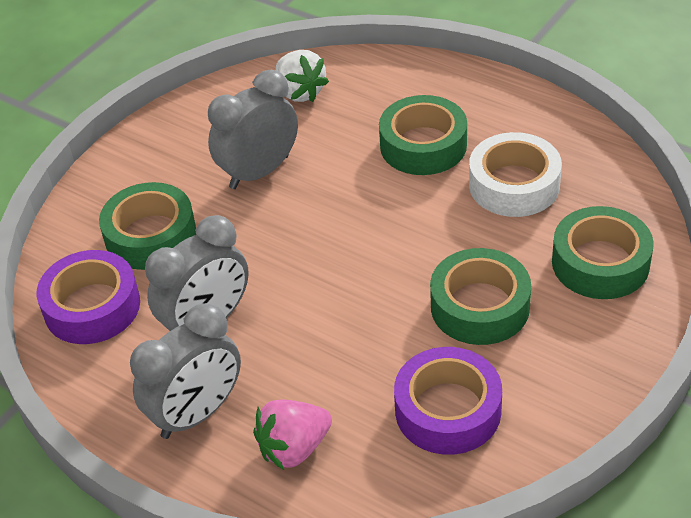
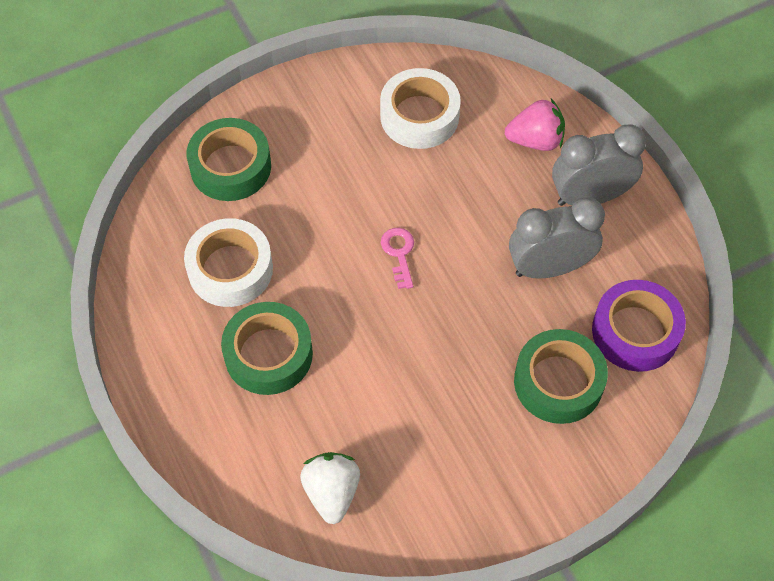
camera: 155 degrees left, 15 degrees up
grey clock [208,70,298,189] -> none
purple tape [394,347,502,455] -> white tape [380,68,461,149]
green tape [430,248,531,345] -> none
none -> pink key [381,228,414,289]

